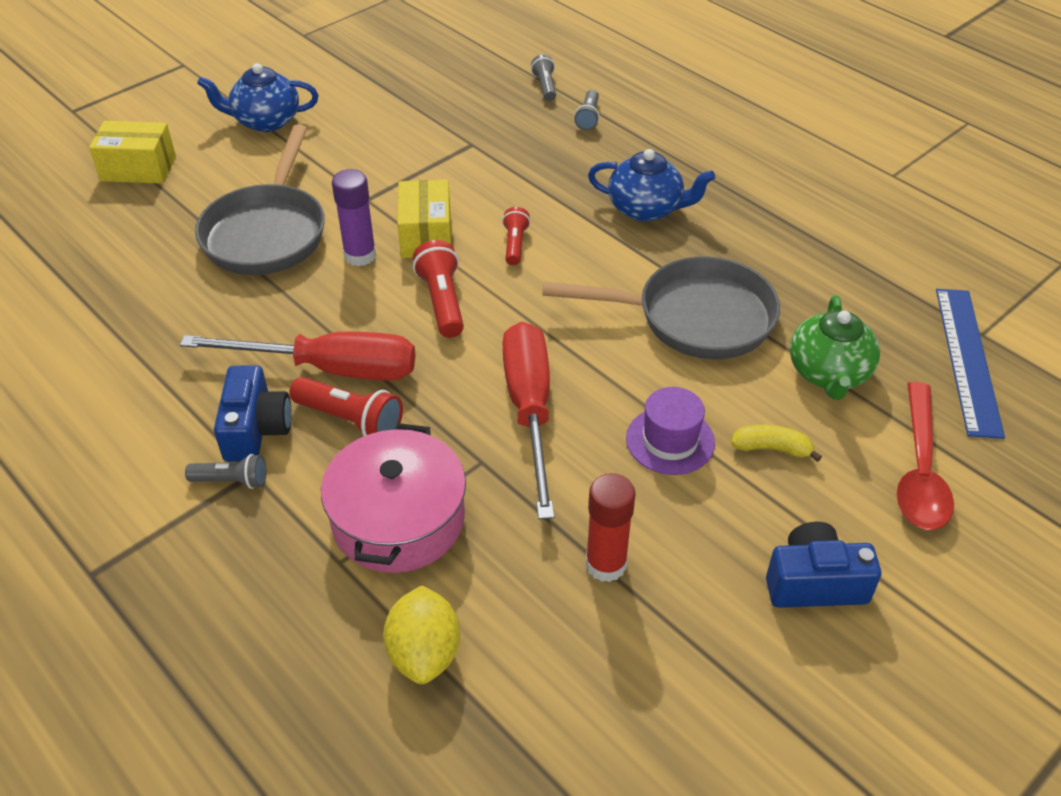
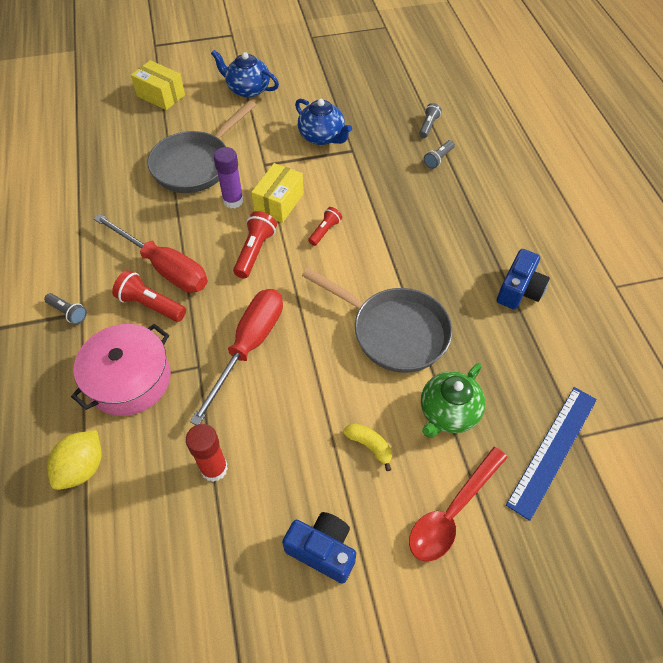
camera: 30 degrees right, 10 degrees up
blue camera [214,365,292,462] -> blue camera moved to [497,249,550,309]
red flashlight [289,377,403,436] -> red flashlight turned 150 degrees clockwise [112,270,186,322]
blue teapot [588,149,715,222] -> blue teapot moved to [295,99,352,145]
purple hat [626,387,715,475] -> none

